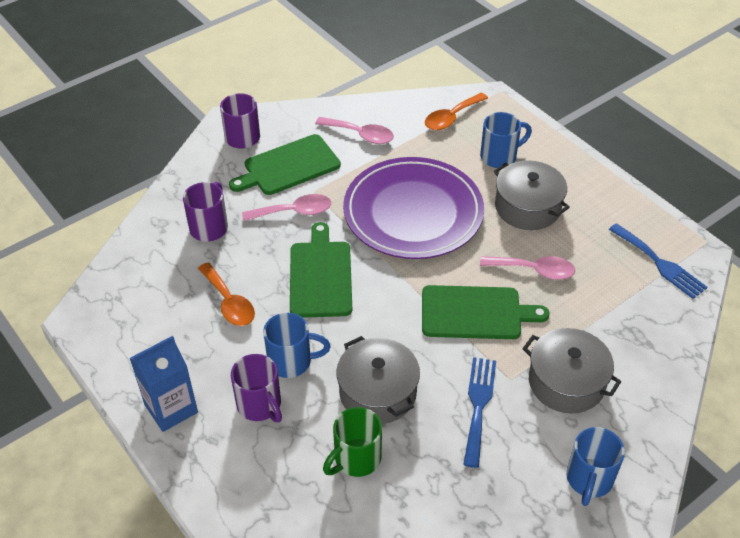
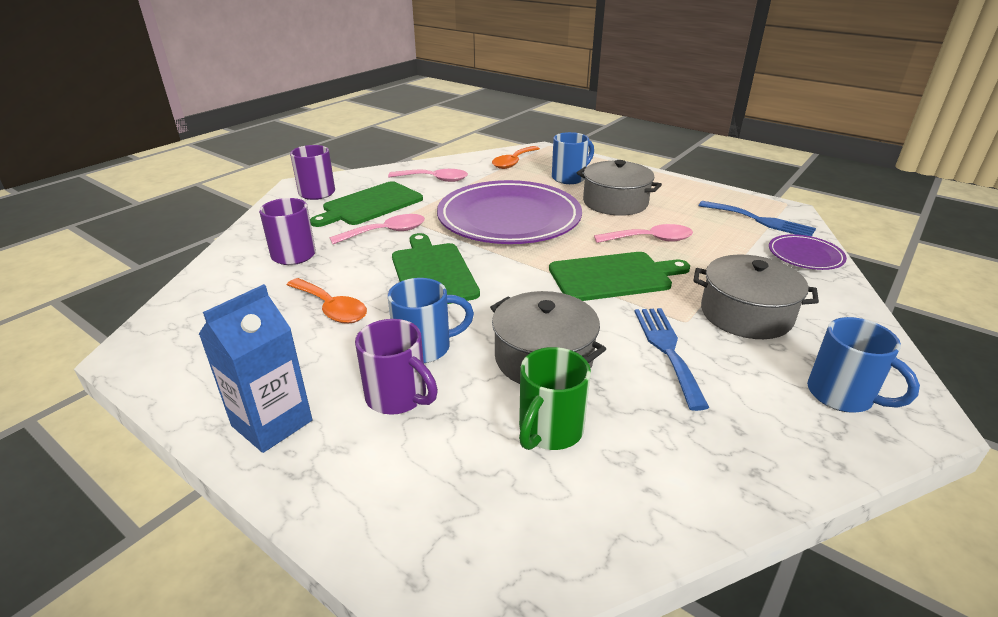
camera: 15 degrees left, 15 degrees down
blue mug [566,427,625,506] -> blue mug turned 45 degrees counterclockwise [807,317,920,413]
none -> purple plate [769,234,847,270]

